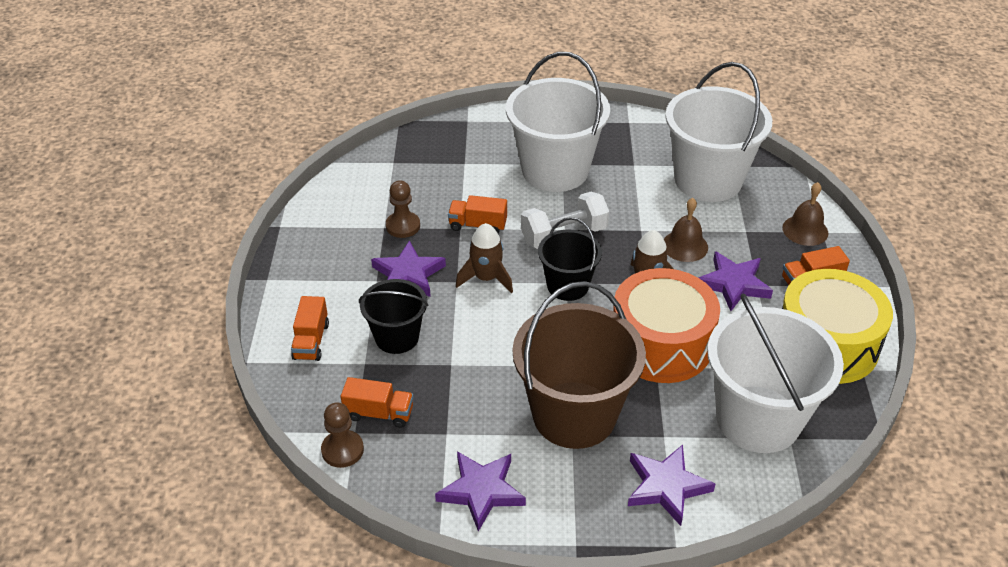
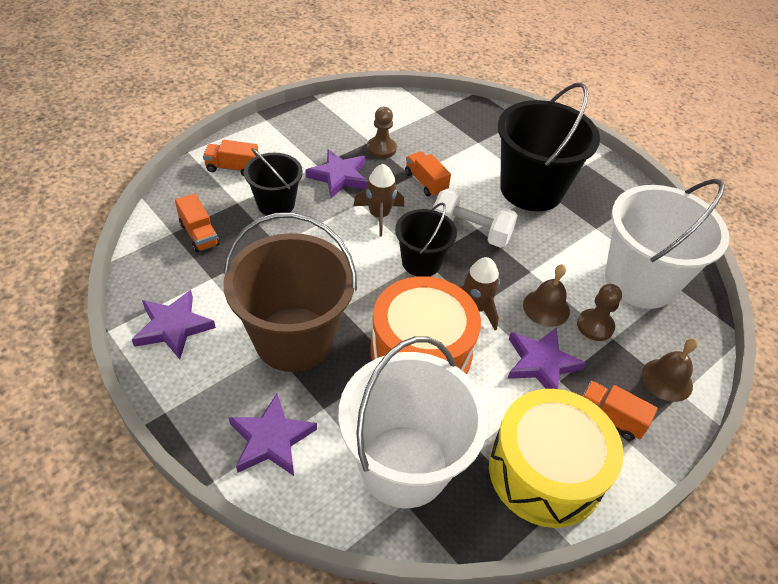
camera: 45 degrees right, 5 degrees up
orange truck [291,296,329,361] -> orange truck turned 45 degrees clockwise [203,140,259,176]
brown pawn [321,402,364,468] -> brown pawn moved to [577,284,622,341]
white bucket [506,52,610,192] -> black bucket [498,83,600,211]

